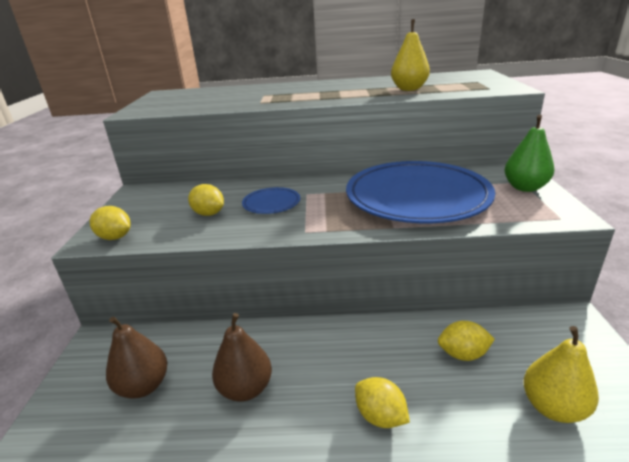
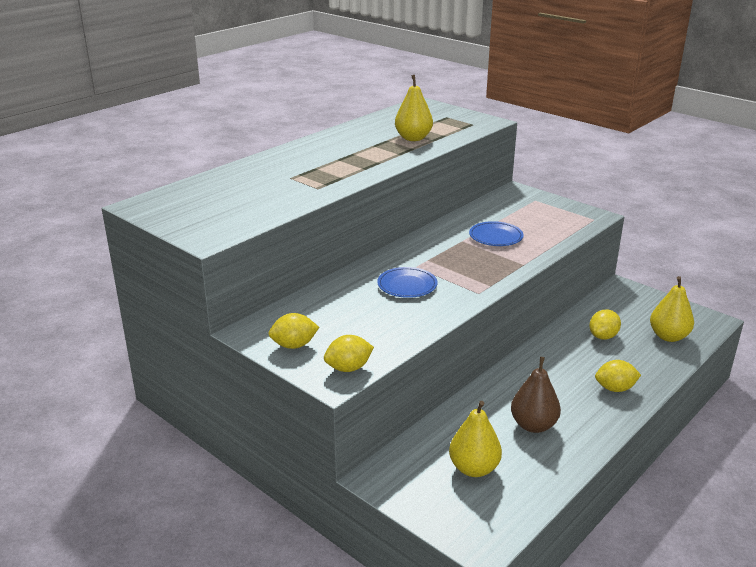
camera: 50 degrees left, 0 degrees up
brown pear [106,316,167,398] -> yellow pear [449,401,502,477]
yellow lemon [188,184,224,216] -> yellow lemon moved to [268,313,319,349]
blue plate [346,161,495,223] -> blue plate [469,221,524,246], size x0.42
green pear [504,115,554,192] -> none

